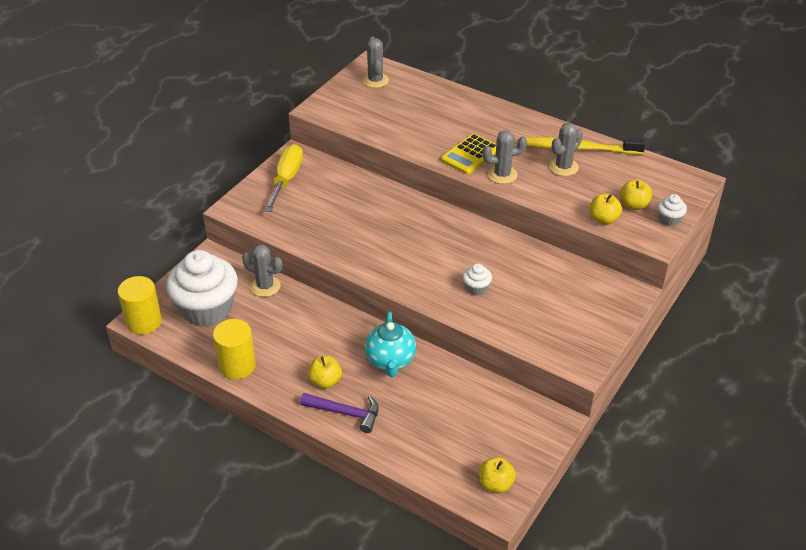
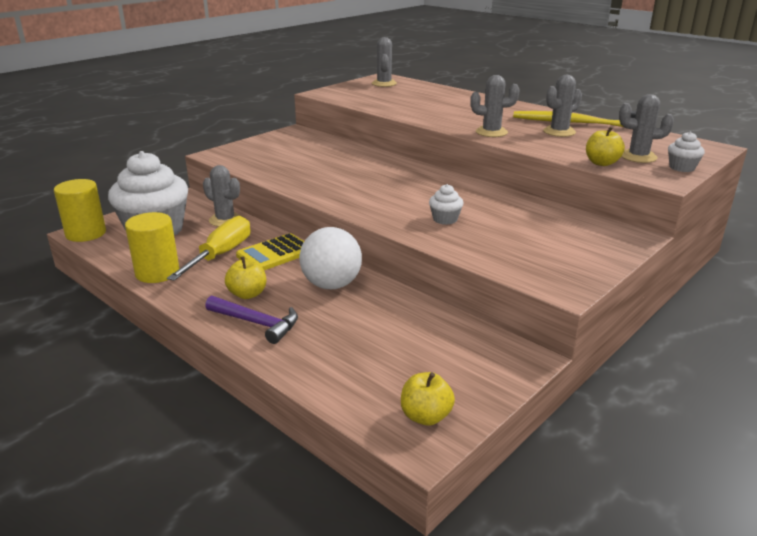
camera: 10 degrees right, 15 degrees down
yellow screwdriver [265,144,303,212] -> yellow screwdriver moved to [167,216,251,281]
turquoise teapot [365,312,416,377] -> white ball [299,227,362,289]
yellow calculator [441,133,496,174] -> yellow calculator moved to [236,233,304,270]
yellow apple [620,179,652,210] -> grey cactus [619,94,674,163]

